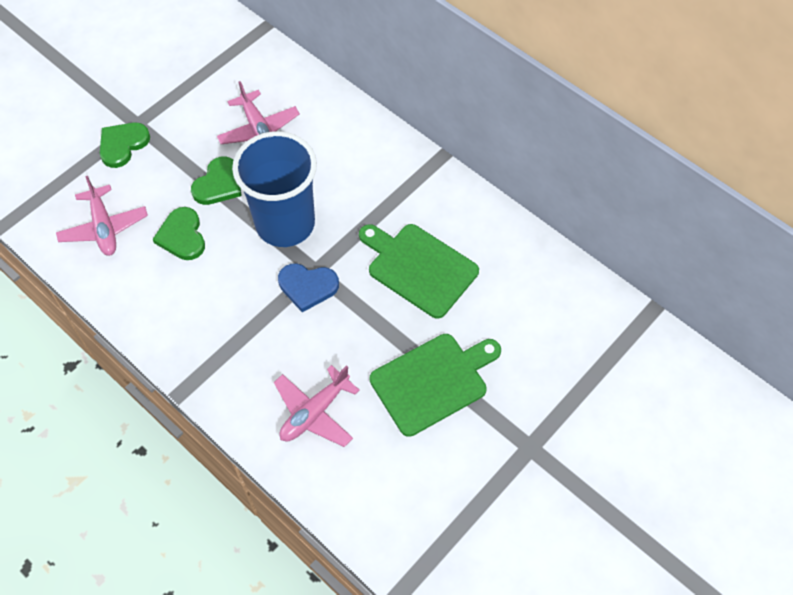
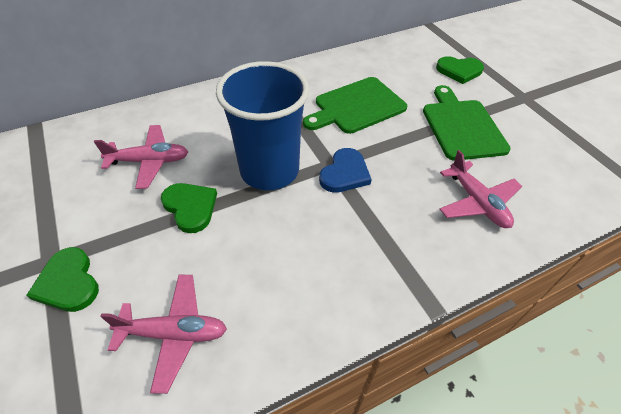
camera: 70 degrees left, 10 degrees down
green heart [153,207,205,260] -> green heart moved to [436,56,484,84]

